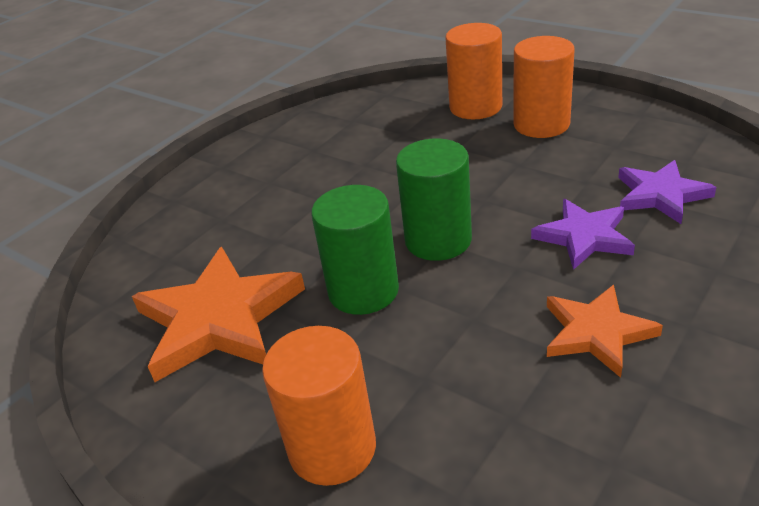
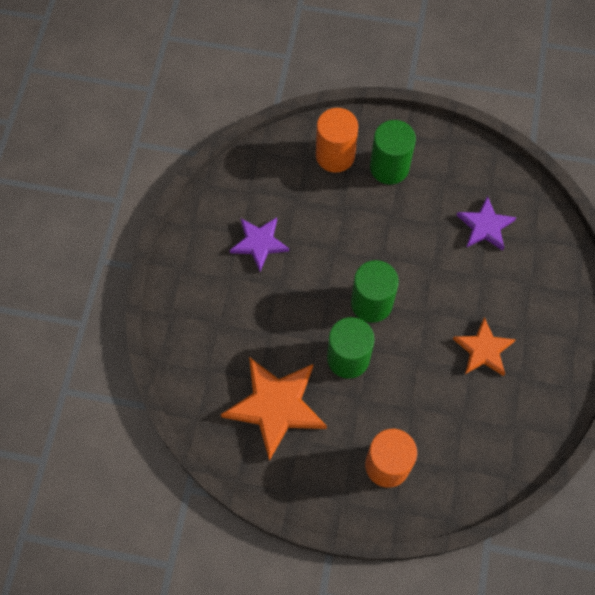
camera: 30 degrees left, 30 degrees up
orange cylinder [513,36,575,138] -> green cylinder [370,120,416,184]
purple star [531,199,635,270] -> purple star moved to [230,217,289,271]

